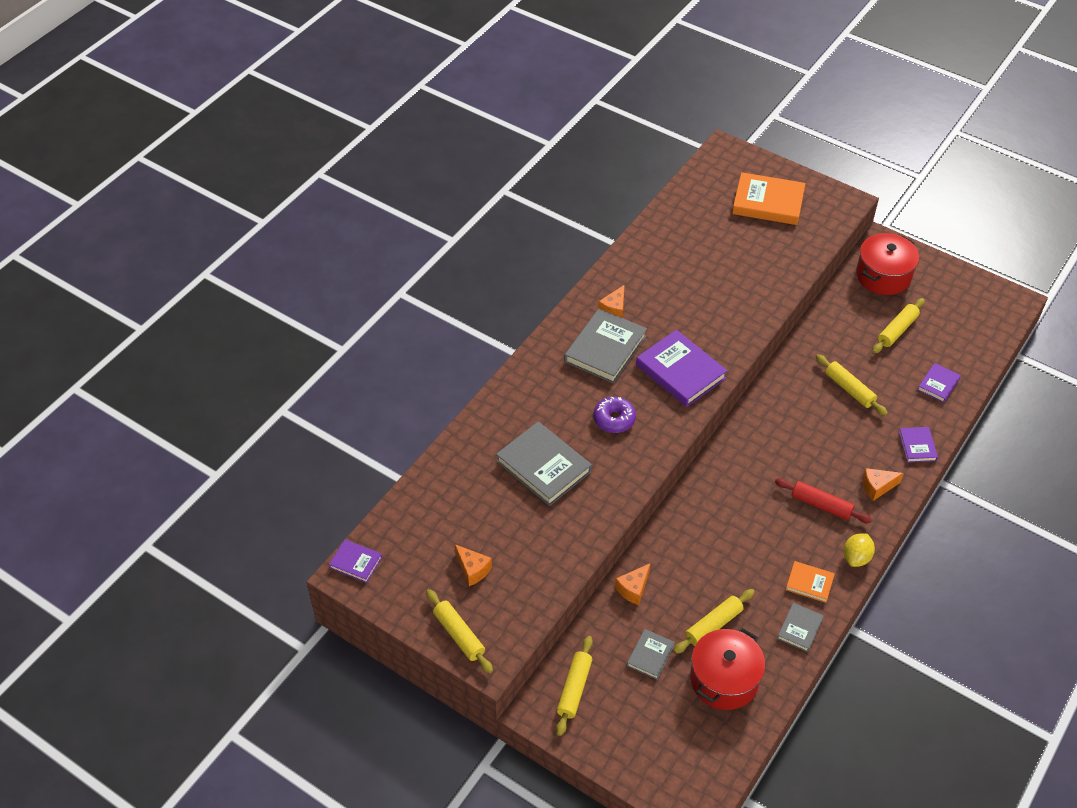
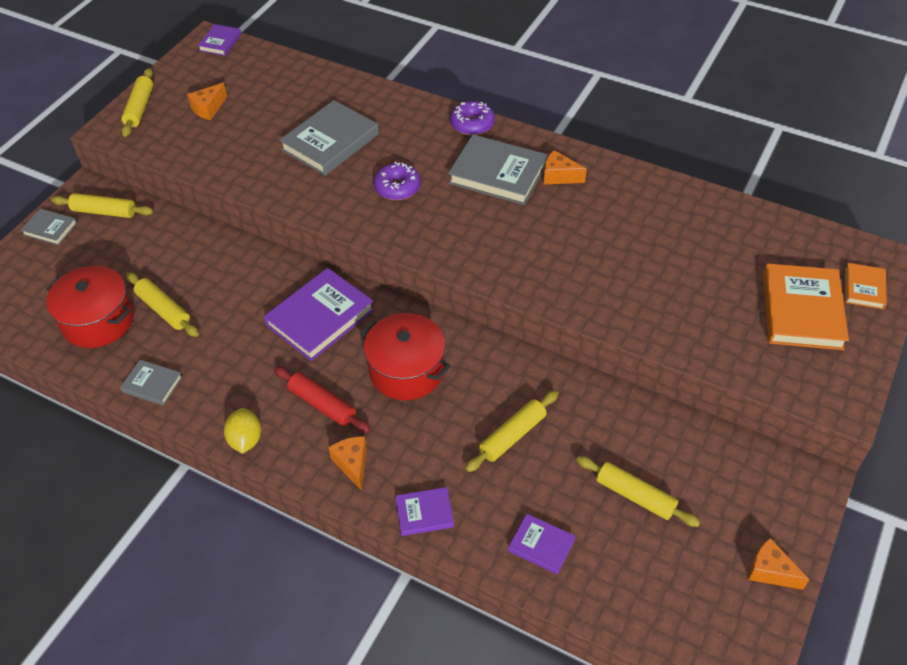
camera: 85 degrees right, 0 degrees up
yellow rolling pin [426,589,493,673] -> yellow rolling pin turned 45 degrees counterclockwise [121,68,153,137]
orange cheese [615,563,651,605] -> orange cheese moved to [748,538,810,590]
grey book [627,629,675,680] -> grey book moved to [21,209,77,245]
purple book [636,330,727,407] -> purple book moved to [264,268,374,361]
red rolling pin [775,478,872,523] -> red rolling pin turned 75 degrees counterclockwise [274,367,371,433]
orange book [786,561,835,603] -> orange book moved to [845,263,887,309]
yellow lemon [844,533,875,567] -> yellow lemon turned 60 degrees clockwise [224,408,261,454]
red pot [856,233,919,295] -> red pot moved to [361,313,450,400]
none -> purple donut [450,101,495,135]

